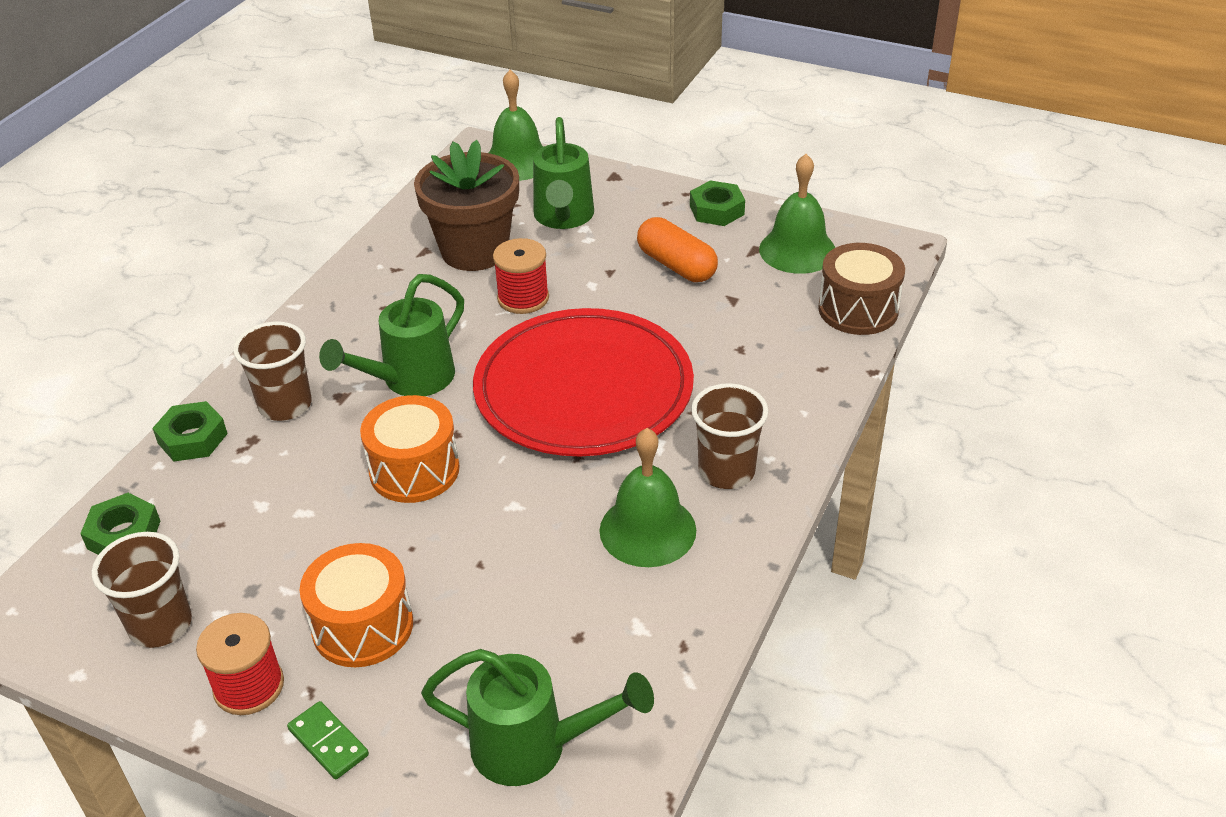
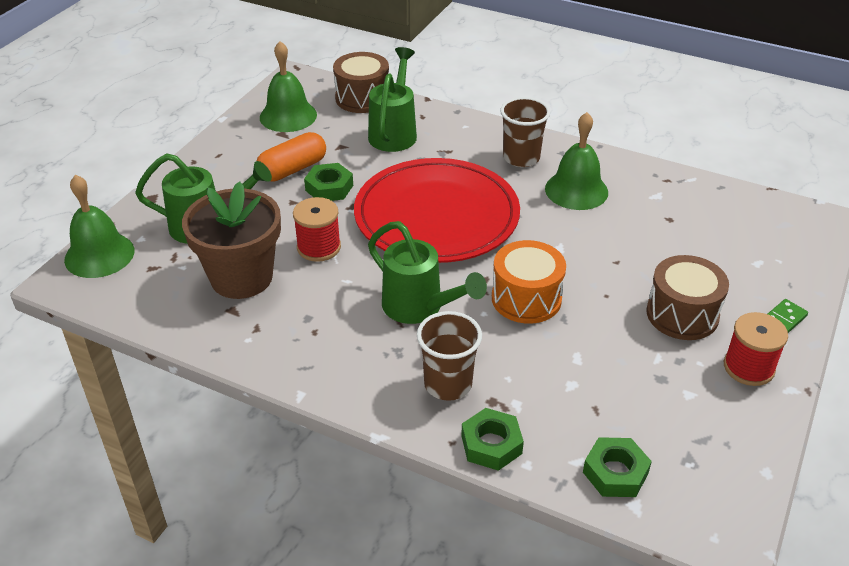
camera: 90 degrees left, 0 degrees up
brown cup [92,532,192,648] -> none
orange drum [299,543,413,667] -> brown drum [646,255,729,340]
green watering can [421,649,654,786] -> green watering can moved to [368,47,417,152]
green nut [690,180,745,226] -> green nut moved to [304,163,353,201]

